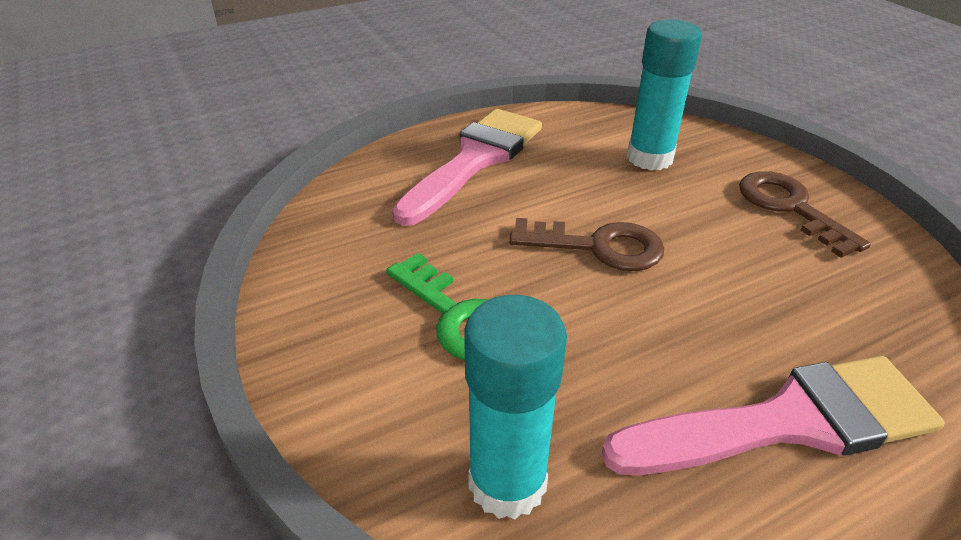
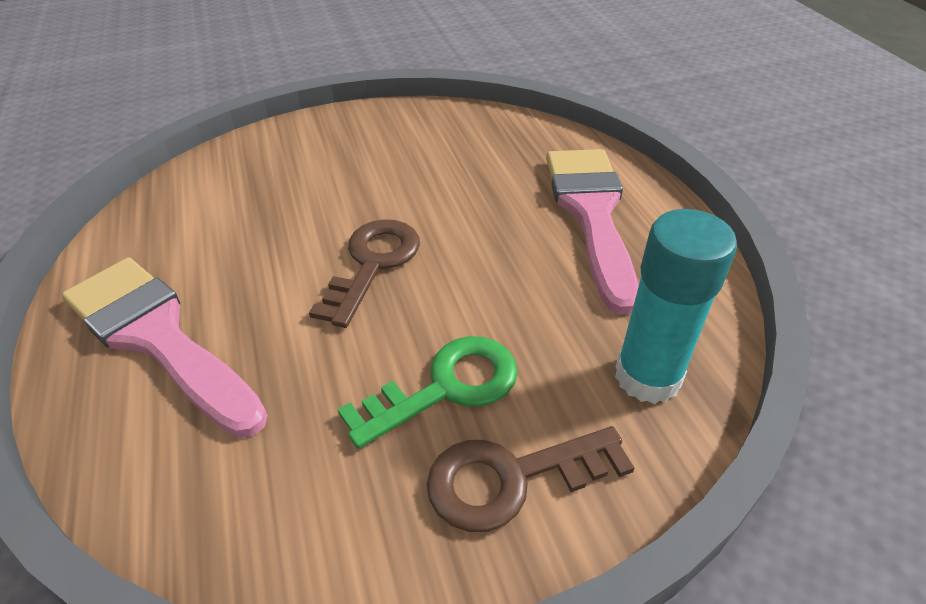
camera: 80 degrees left, 5 degrees up
turquoise glue stick [627,19,702,171] -> none
brown key [739,171,871,258] -> brown key moved to [426,426,634,532]

